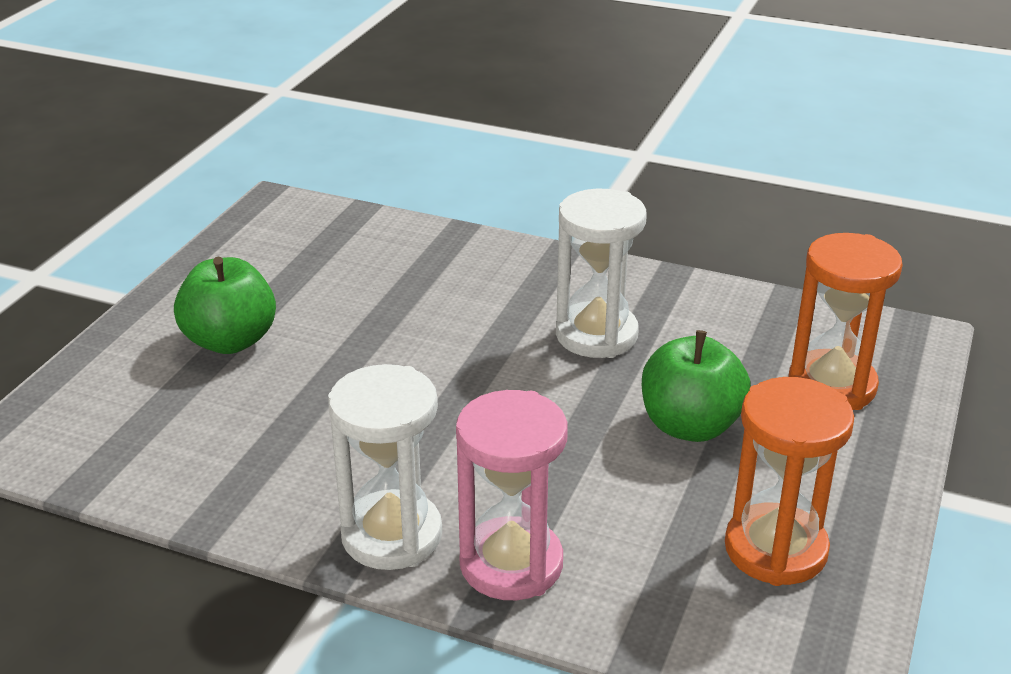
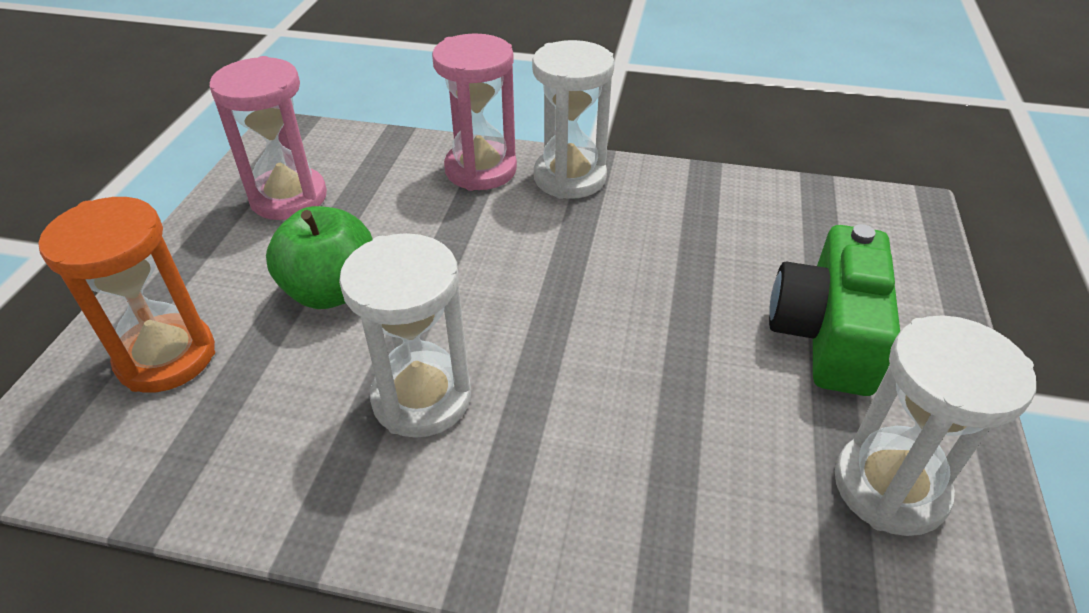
camera: 170 degrees right, 10 degrees up
green apple [174,257,276,354] -> green camera [769,224,900,396]
orange hourglass [725,377,854,586] -> pink hourglass [209,56,327,220]
none -> white hourglass [835,315,1036,536]

